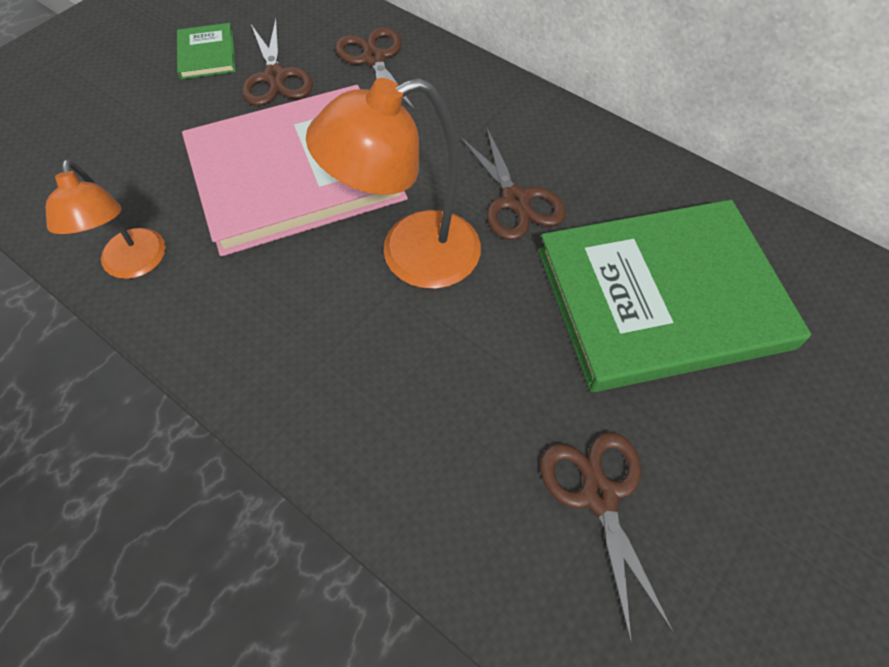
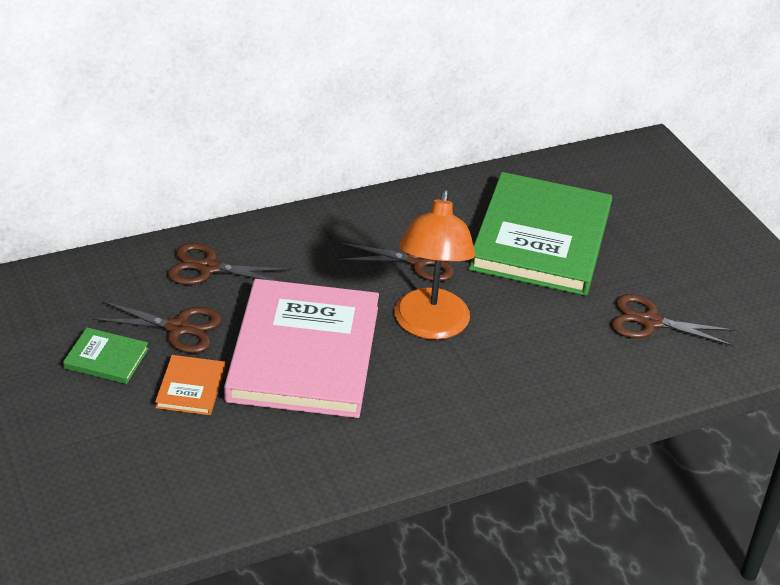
camera: 65 degrees left, 20 degrees down
orange lamp [46,159,166,279] -> none
none -> orange book [155,355,225,415]

